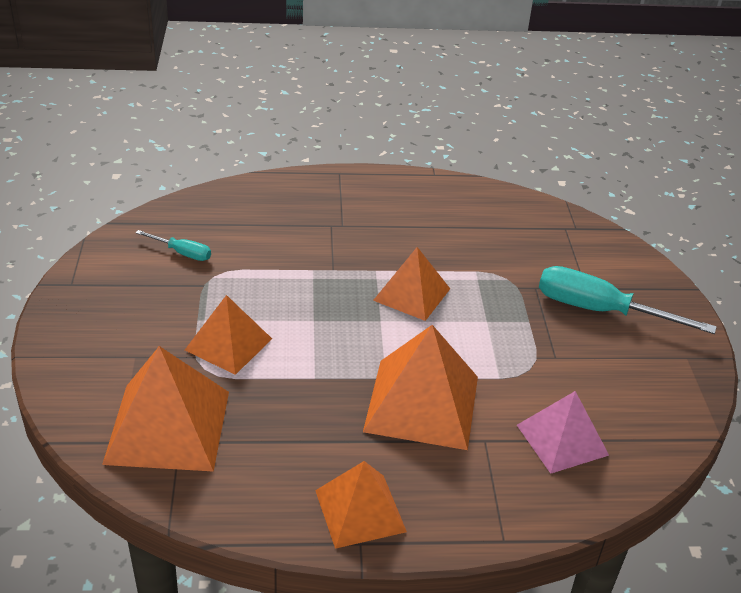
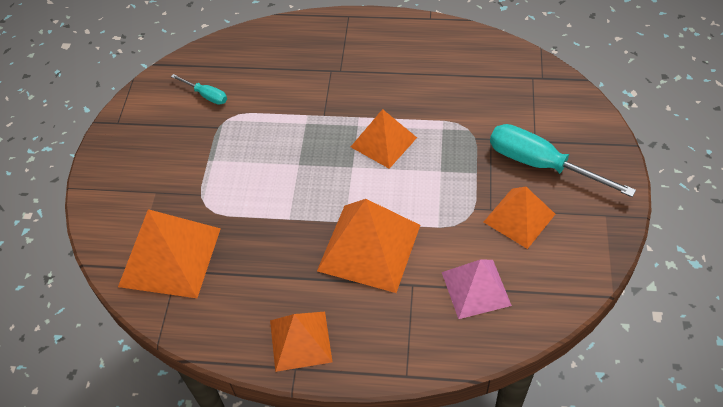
camera: 15 degrees right, 15 degrees up
orange pyramid [185,295,272,375] -> orange pyramid moved to [484,186,555,249]

